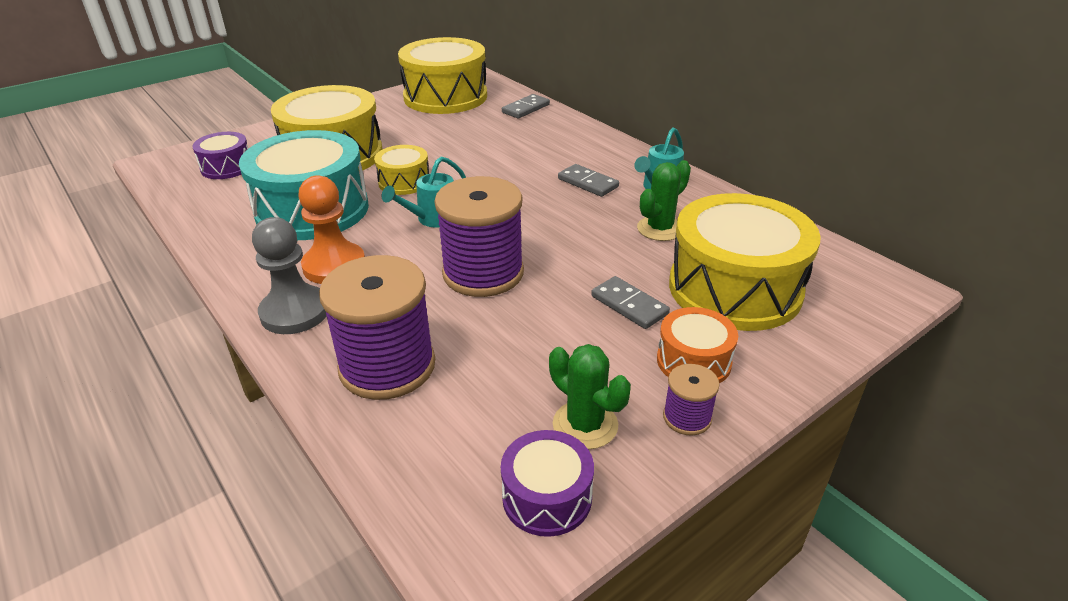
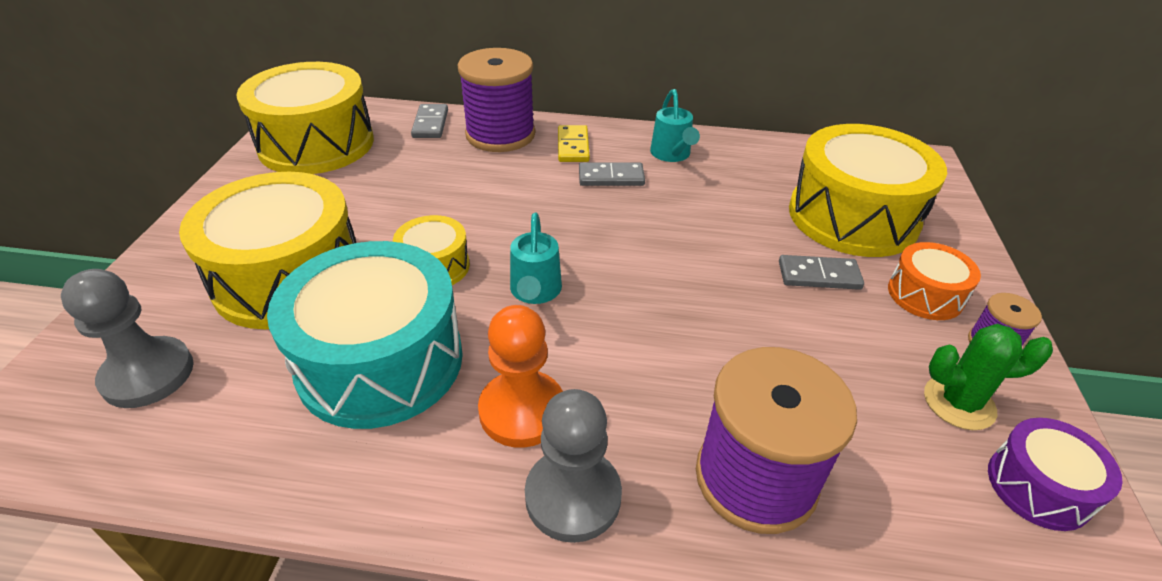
camera: 45 degrees left, 5 degrees up
purple drum [192,132,248,179] -> grey pawn [61,269,194,408]
purple spool [434,176,524,297] -> purple spool moved to [458,48,535,152]
green cactus [637,160,691,241] -> none
none -> yellow domino [558,125,590,162]

